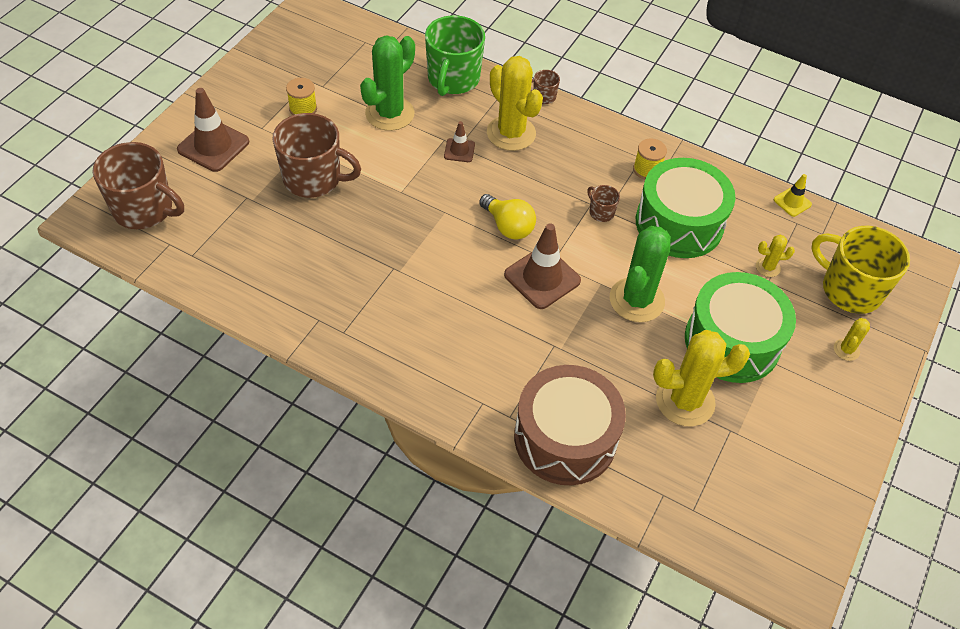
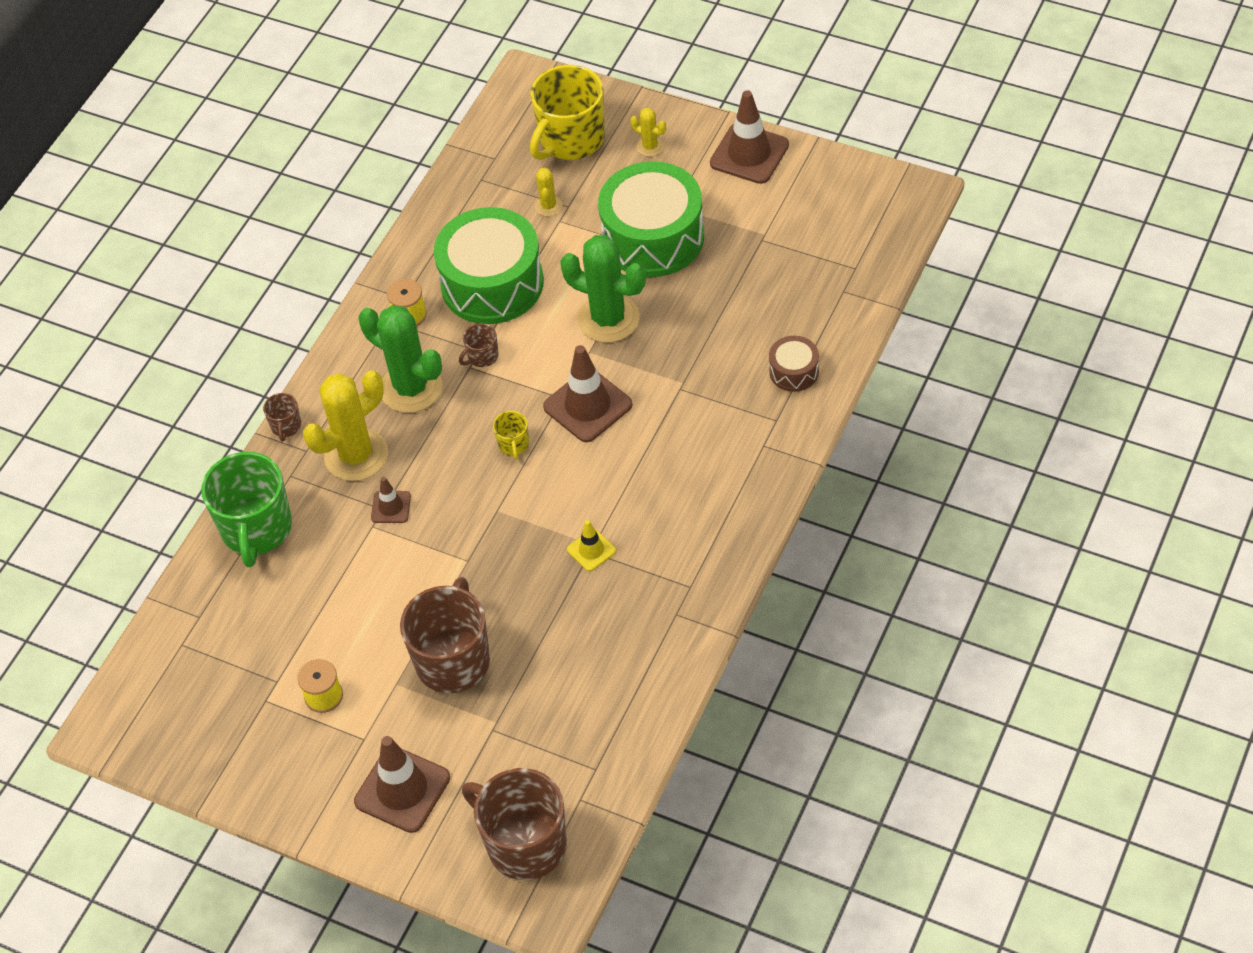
camera: 85 degrees left, 0 degrees up
brown mug [92,142,184,229] -> brown mug turned 75 degrees counterclockwise [462,768,567,880]
green cactus [360,35,415,131] -> green cactus moved to [359,305,443,413]
green mug [425,15,485,96] -> green mug turned 75 degrees clockwise [201,452,292,567]
yellow light bulb [479,194,536,239] -> yellow mug [493,411,529,460]
brown drum [514,365,626,485] -> brown drum [769,336,819,392], size x0.46
yellow cactus [653,330,750,427] -> none
yellow traffic cone [774,174,812,217] -> yellow traffic cone moved to [567,520,616,571]
none -> brown traffic cone [710,90,789,184]

